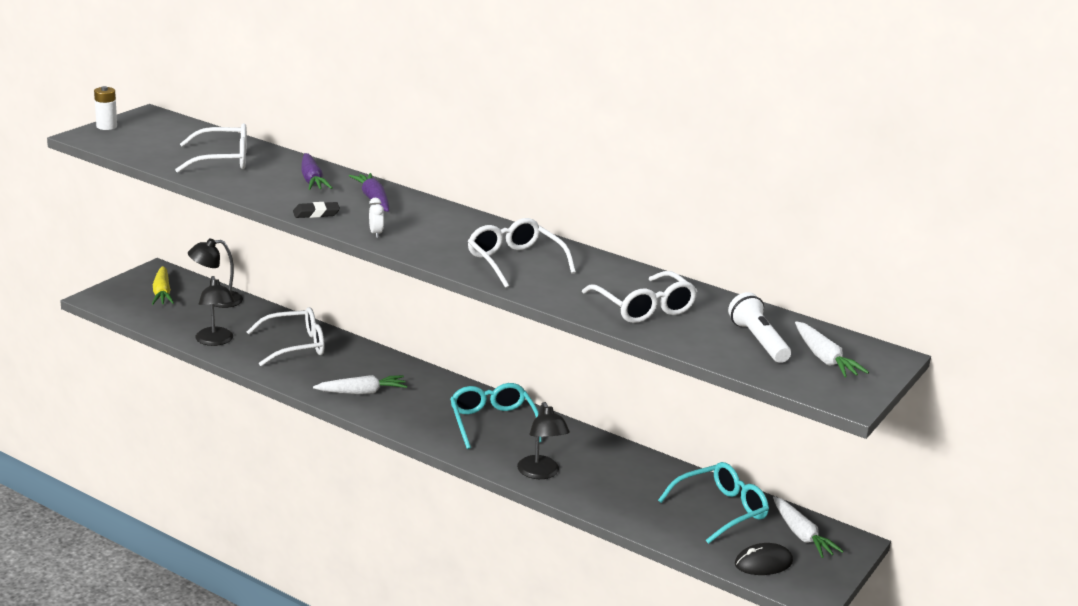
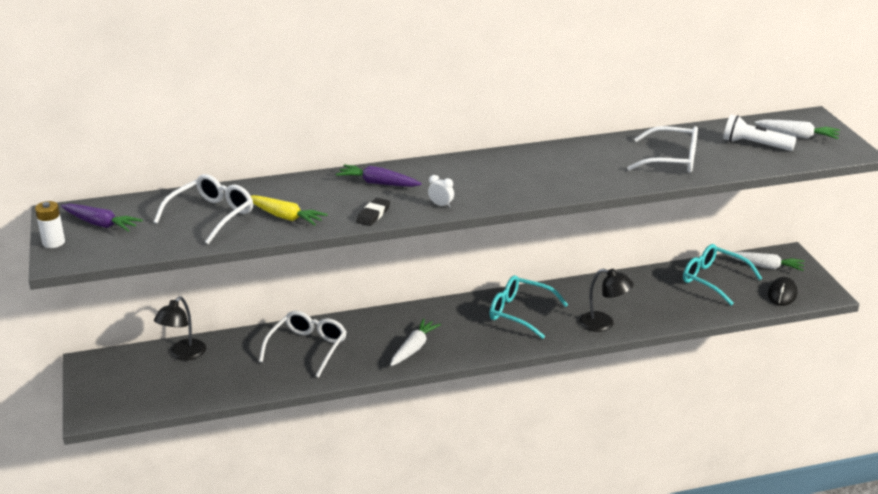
camera: 45 degrees left, 5 degrees up
yellow carrot [152,266,174,305] -> yellow carrot moved to [251,195,328,226]
black lamp [195,276,235,346] -> none
purple carrot [302,153,332,190] -> purple carrot moved to [61,203,143,232]
white glasses [468,218,576,288] -> none
turquoise glasses [658,462,769,544] -> turquoise glasses turned 60 degrees counterclockwise [683,244,762,306]

